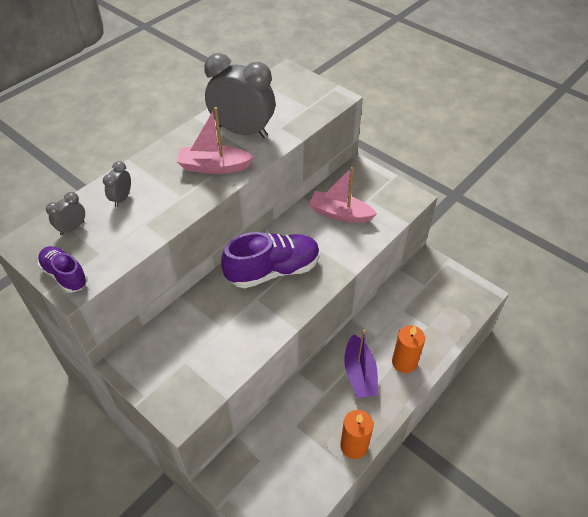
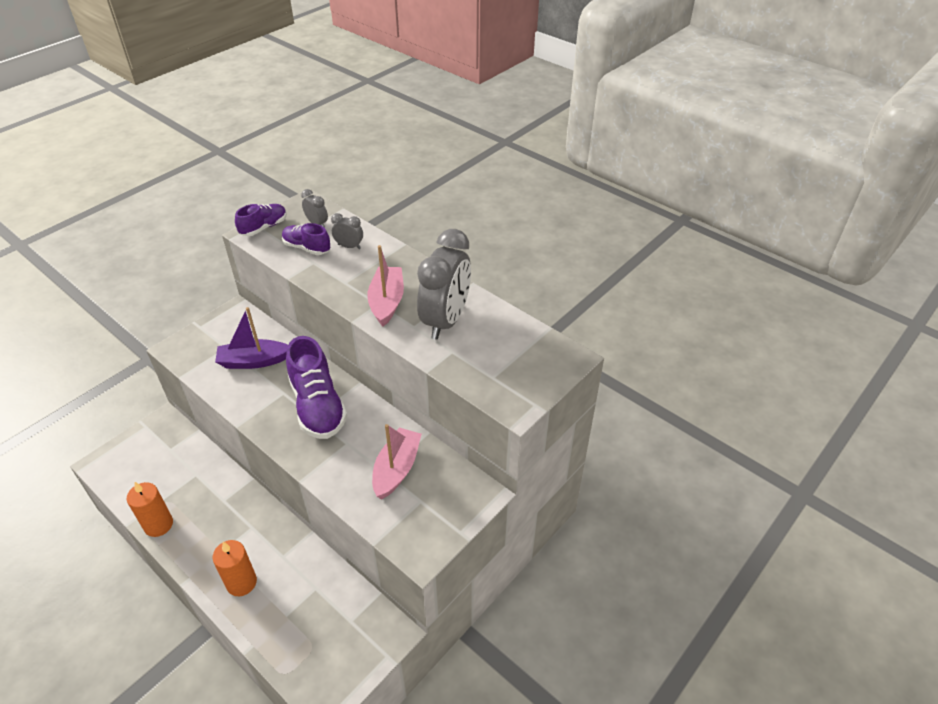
camera: 90 degrees right, 5 degrees down
purple boat [344,329,378,398] -> purple boat moved to [215,307,288,369]
none -> purple shoe [282,223,330,255]

